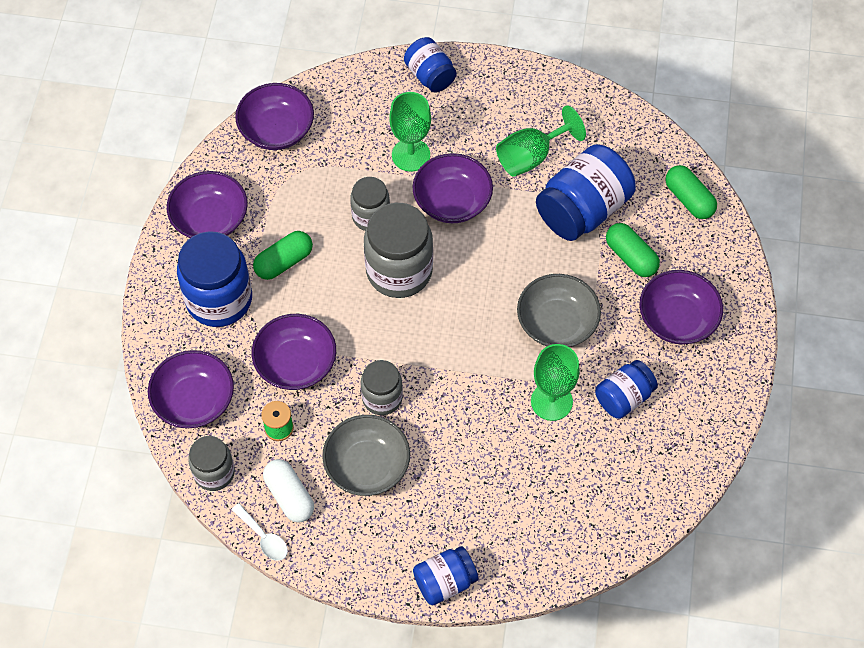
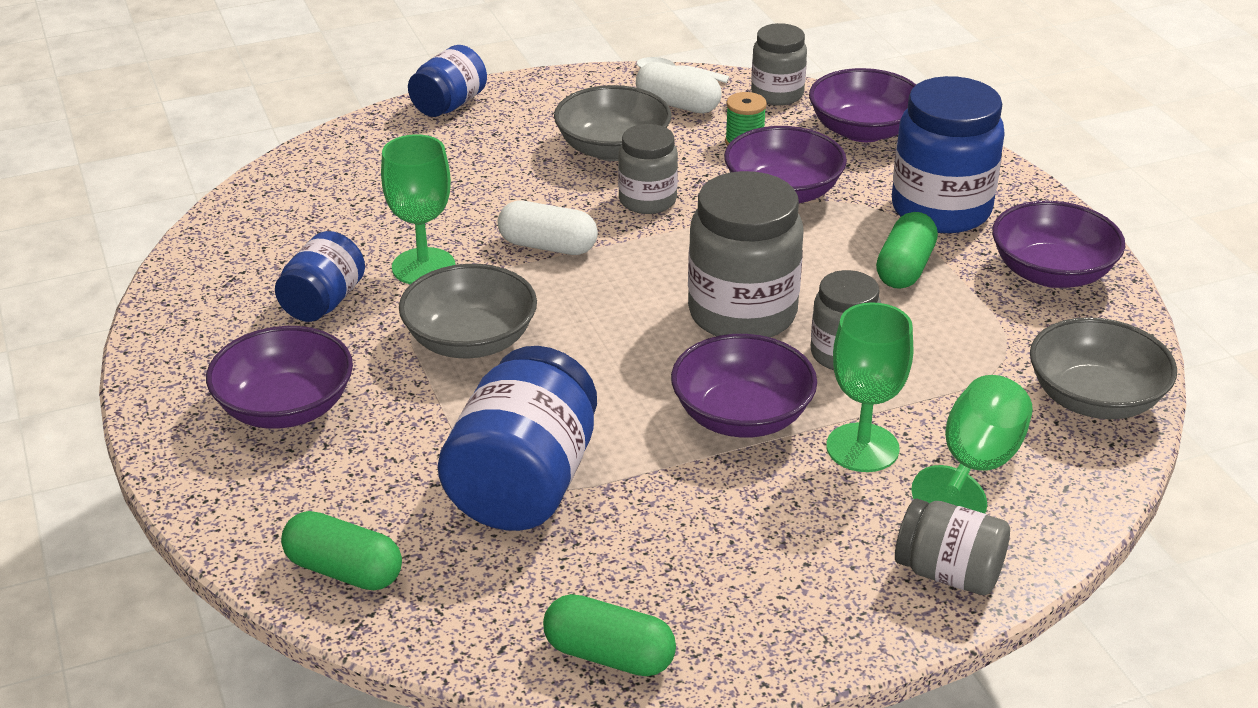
camera: 150 degrees right, 25 degrees down
purple bowl [235,83,314,150] -> grey bowl [1030,317,1177,419]
blue jar [404,37,457,93] -> grey jar [895,499,1010,595]
green goblet [496,105,586,177] -> green goblet moved to [911,375,1033,514]
green capsule [606,223,660,277] -> green capsule moved to [543,594,676,676]
none -> white capsule [498,201,598,255]

